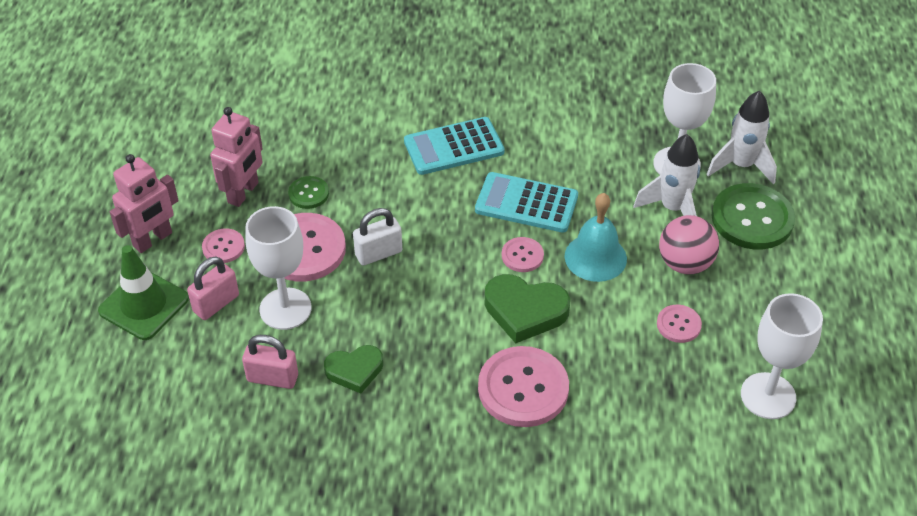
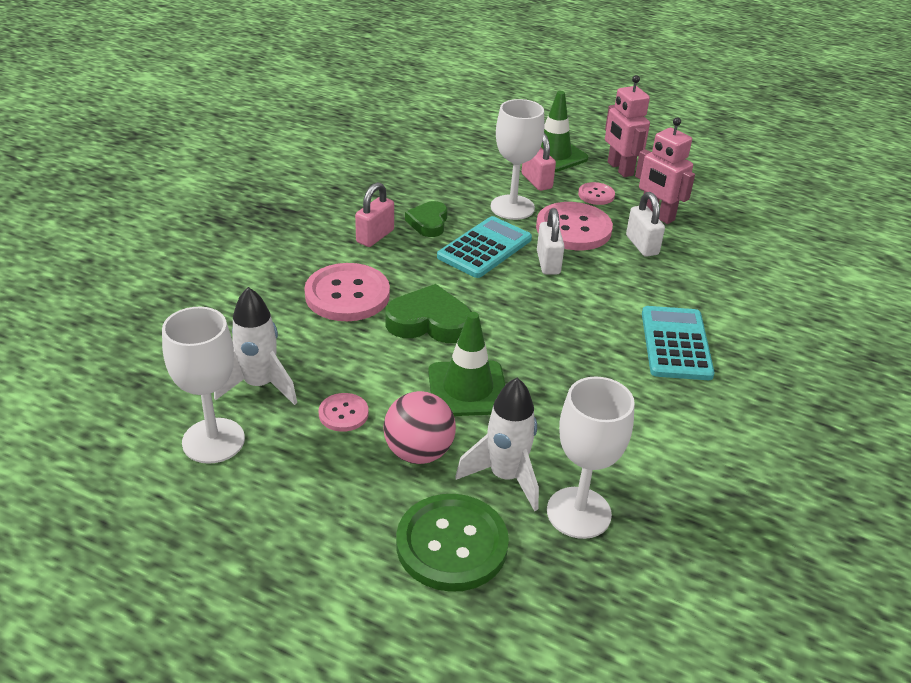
camera: 110 degrees right, 10 degrees down
pink padlock [242,335,298,389] -> pink padlock moved to [355,182,394,247]
green button [288,176,329,209] -> white padlock [626,192,665,257]
turquoise calculator [475,172,578,233] -> turquoise calculator moved to [437,216,532,278]
green heart [485,274,570,343] -> green heart turned 60 degrees clockwise [385,284,472,343]
pink button [501,237,544,272] -> none
turquoise bell [565,193,627,282] -> green traffic cone [428,312,505,416]
white rocket [707,91,777,185] -> white rocket moved to [214,287,297,405]

